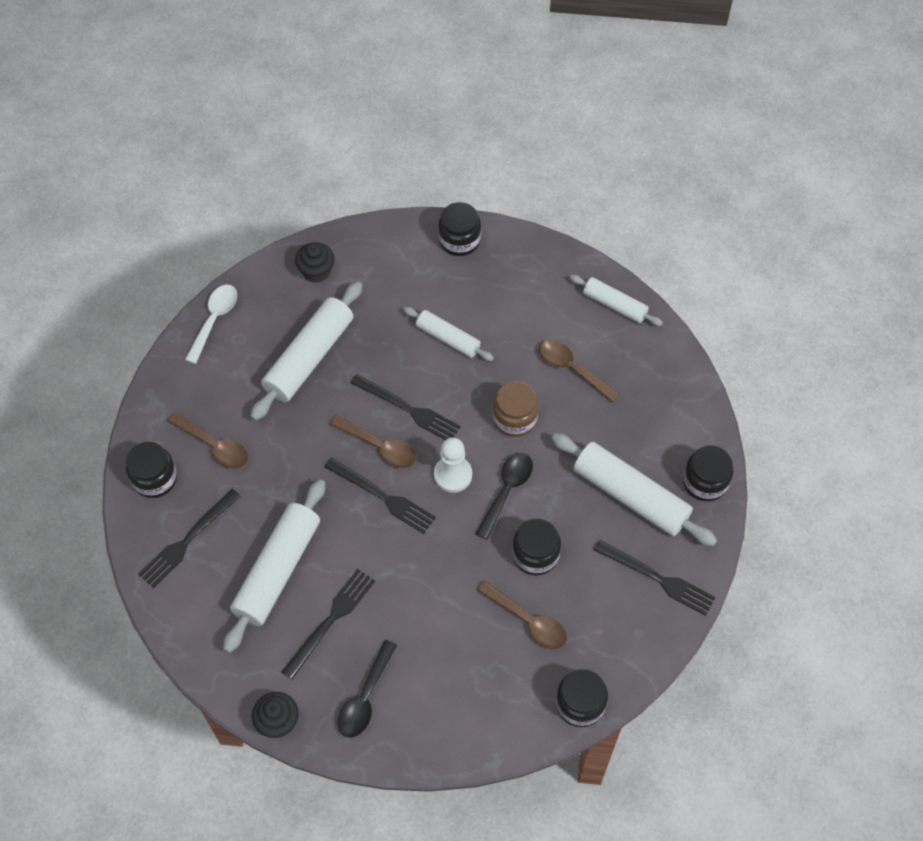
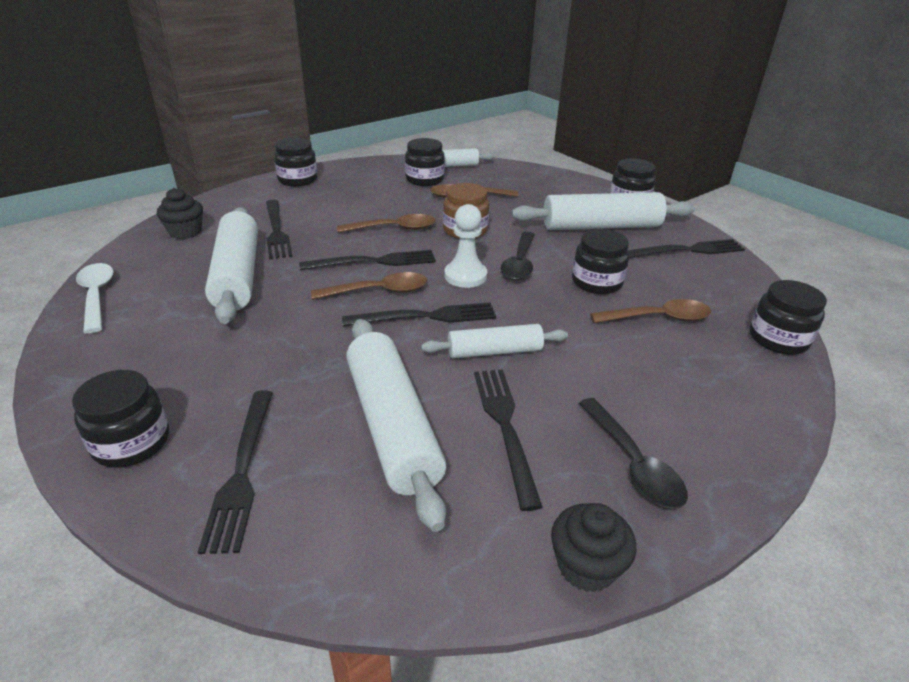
camera: 45 degrees left, 25 degrees down
brown spoon [167,412,248,469] -> brown spoon moved to [337,214,436,233]
white rolling pin [403,307,494,361] -> white rolling pin moved to [421,324,568,359]
black spoon [476,453,533,540] -> black spoon turned 150 degrees counterclockwise [501,232,535,280]
none -> black fork [266,200,293,259]
none -> black jar [405,138,445,186]

